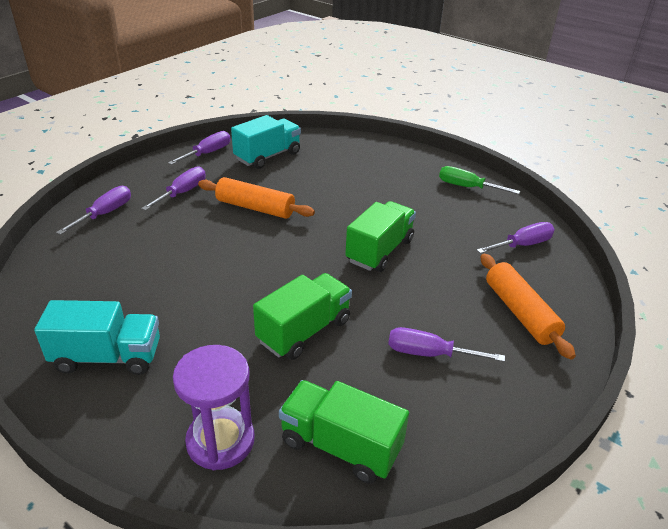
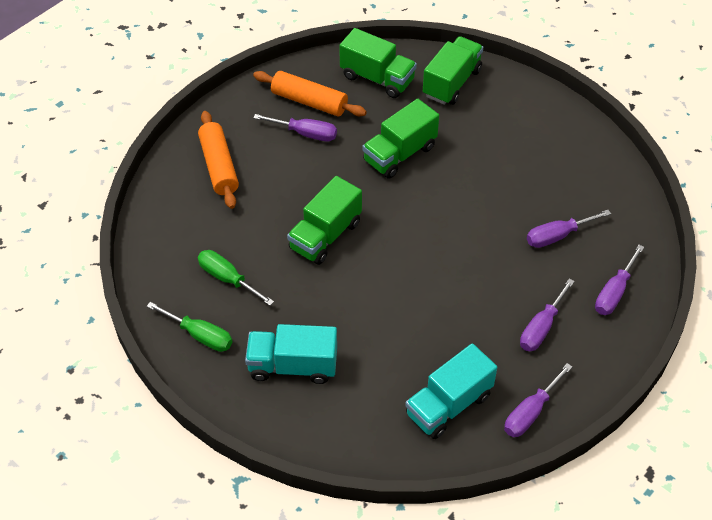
camera: 175 degrees left, 15 degrees up
turquoise truck [34,300,160,375] -> turquoise truck moved to [245,324,337,384]
purple hourglass [173,345,255,470] -> green truck [423,36,483,105]
orange rolling pin [198,177,315,219] -> orange rolling pin moved to [253,71,367,117]
purple screwdriver [477,222,555,254] -> purple screwdriver moved to [527,210,611,248]
none -> green screwdriver [198,250,274,306]

